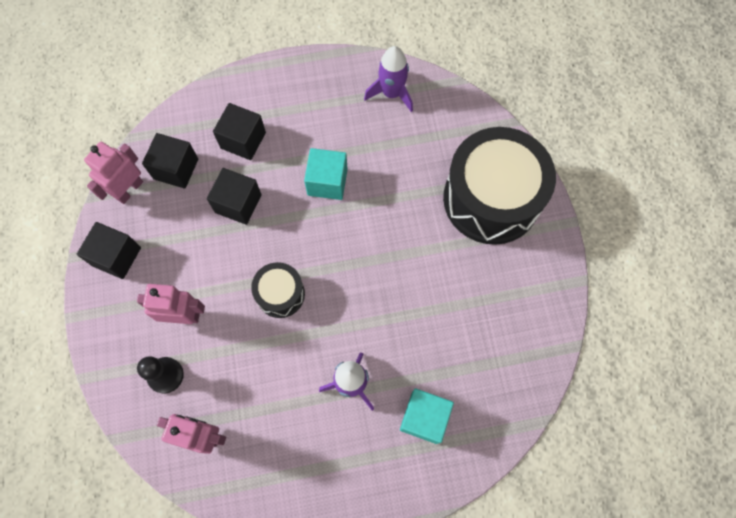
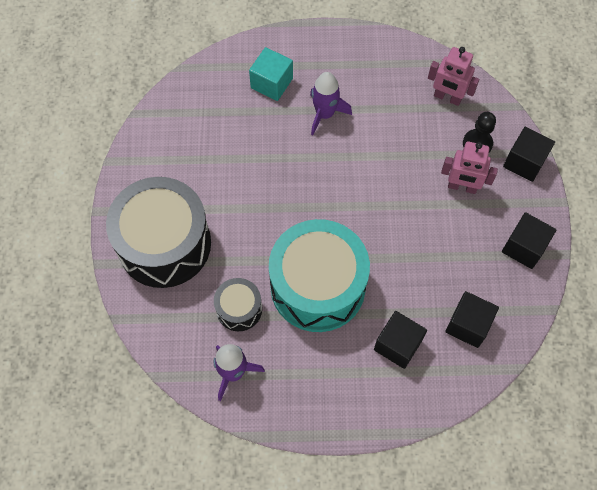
camera: 170 degrees left, 5 degrees down
pink robot [84,142,143,204] -> none
black cube [207,168,262,225] -> black cube moved to [503,127,555,182]
black drum [251,262,305,318] -> black drum moved to [214,278,262,331]
turquoise cube [304,148,348,200] -> turquoise drum [269,219,370,332]

